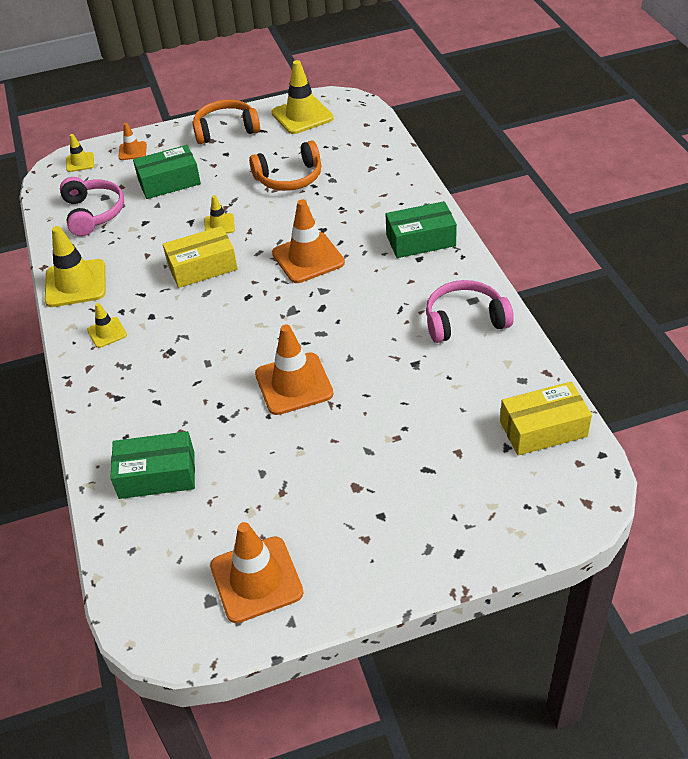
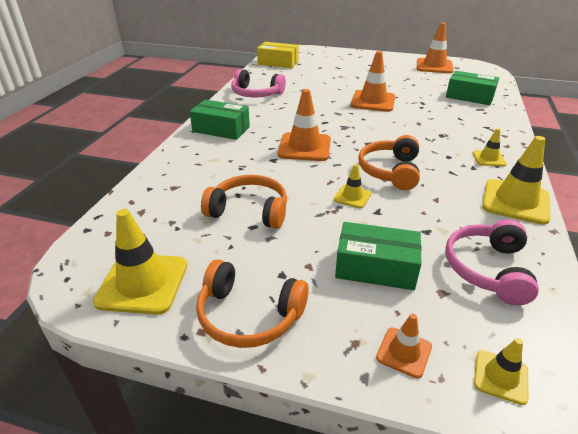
camera: 150 degrees left, 10 degrees down
yellow box [163,226,238,288] -> orange headphones [358,135,420,190]

